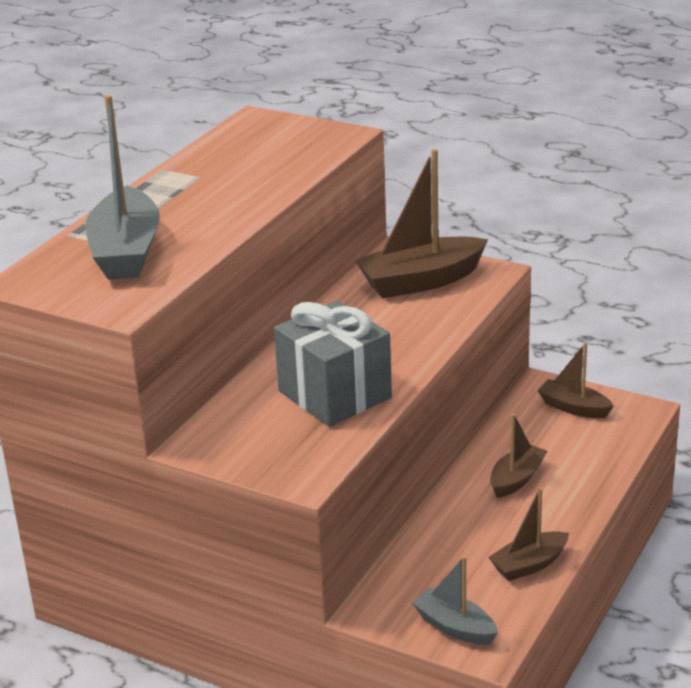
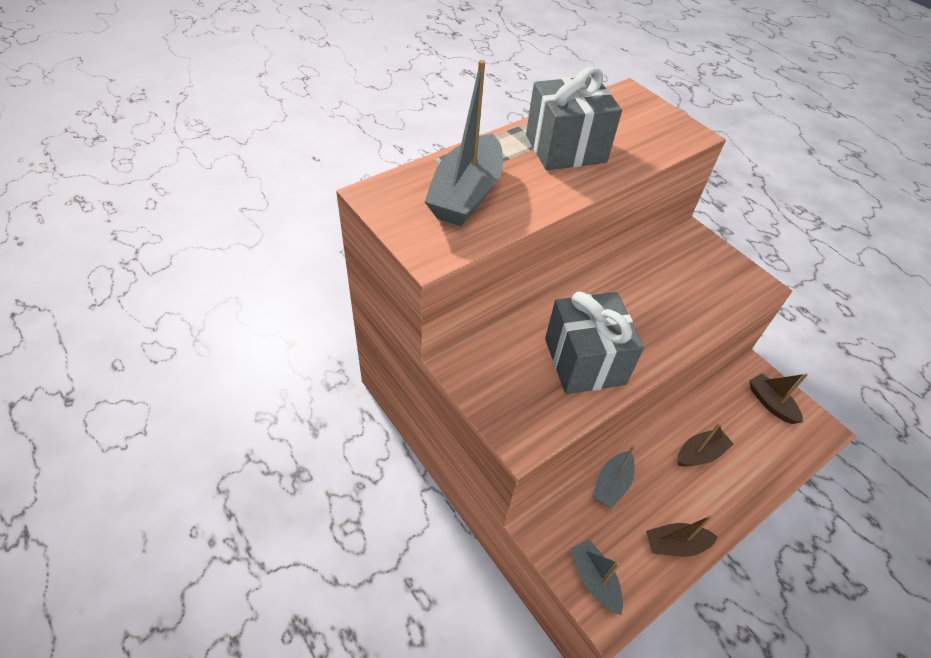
camera: 20 degrees right, 20 degrees up
brown boat [355,149,488,298] -> none
none -> grey gift [526,67,622,170]
none -> grey boat [592,445,635,508]

